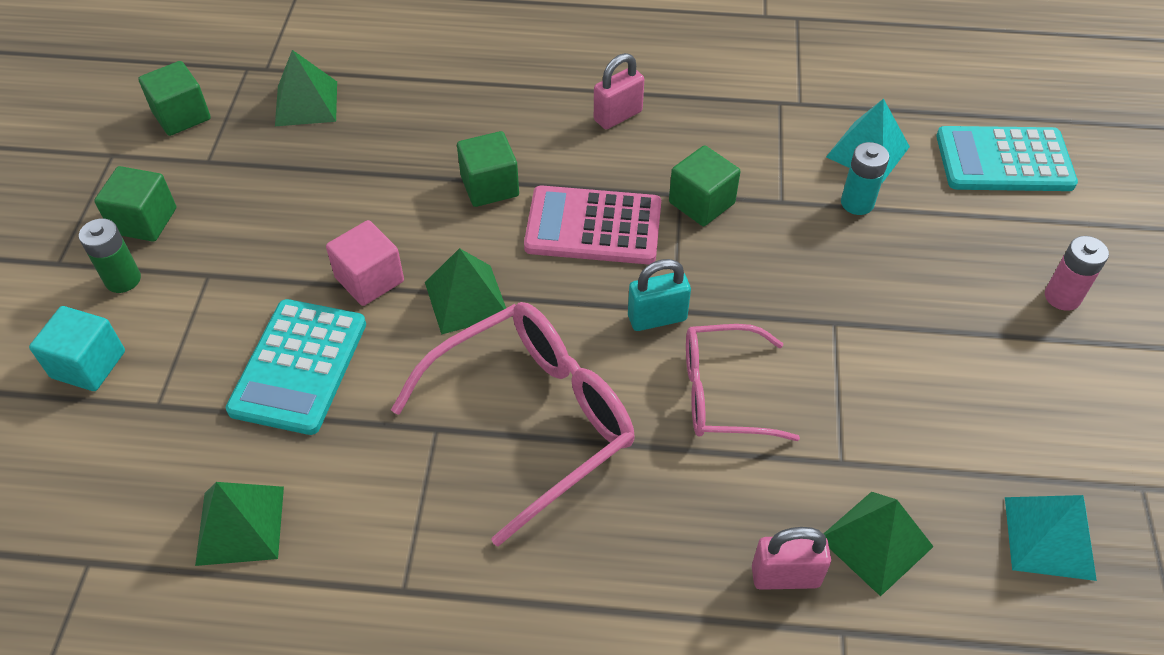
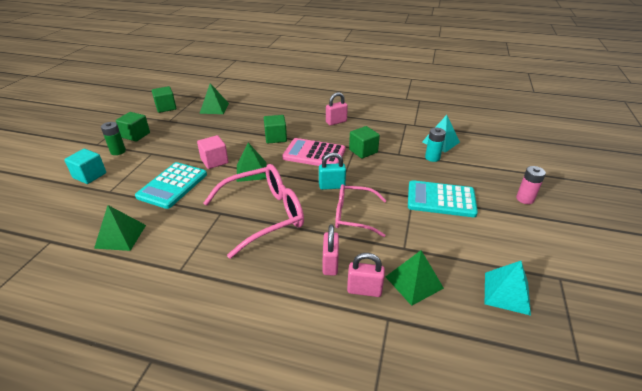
camera: 10 degrees right, 15 degrees down
turquoise calculator [936,126,1078,191] -> turquoise calculator moved to [408,180,478,217]
none -> pink padlock [323,224,339,276]

